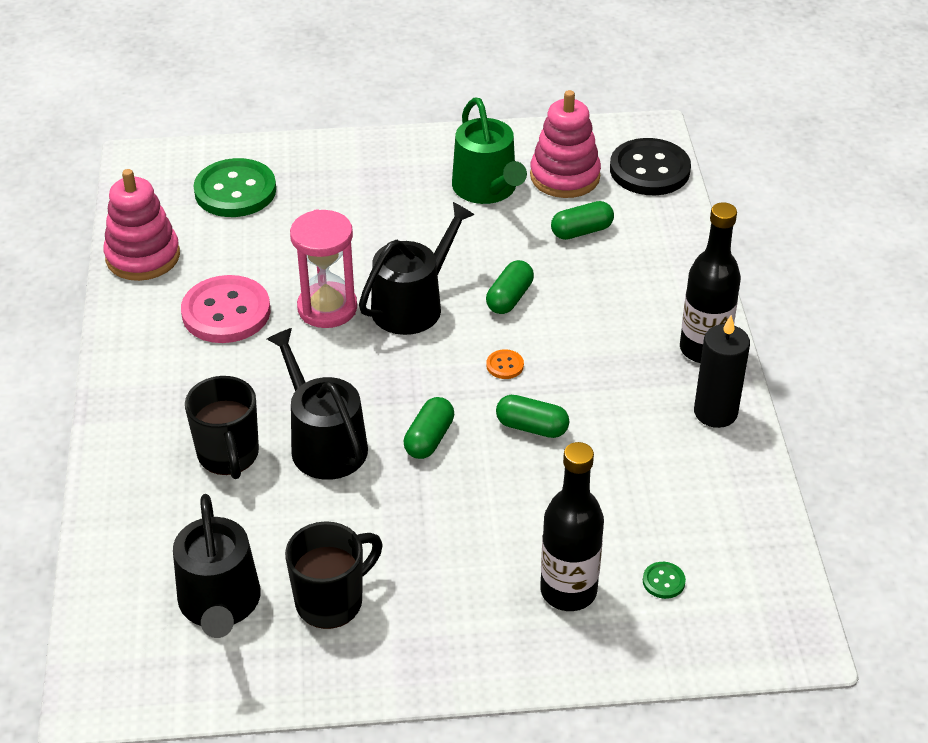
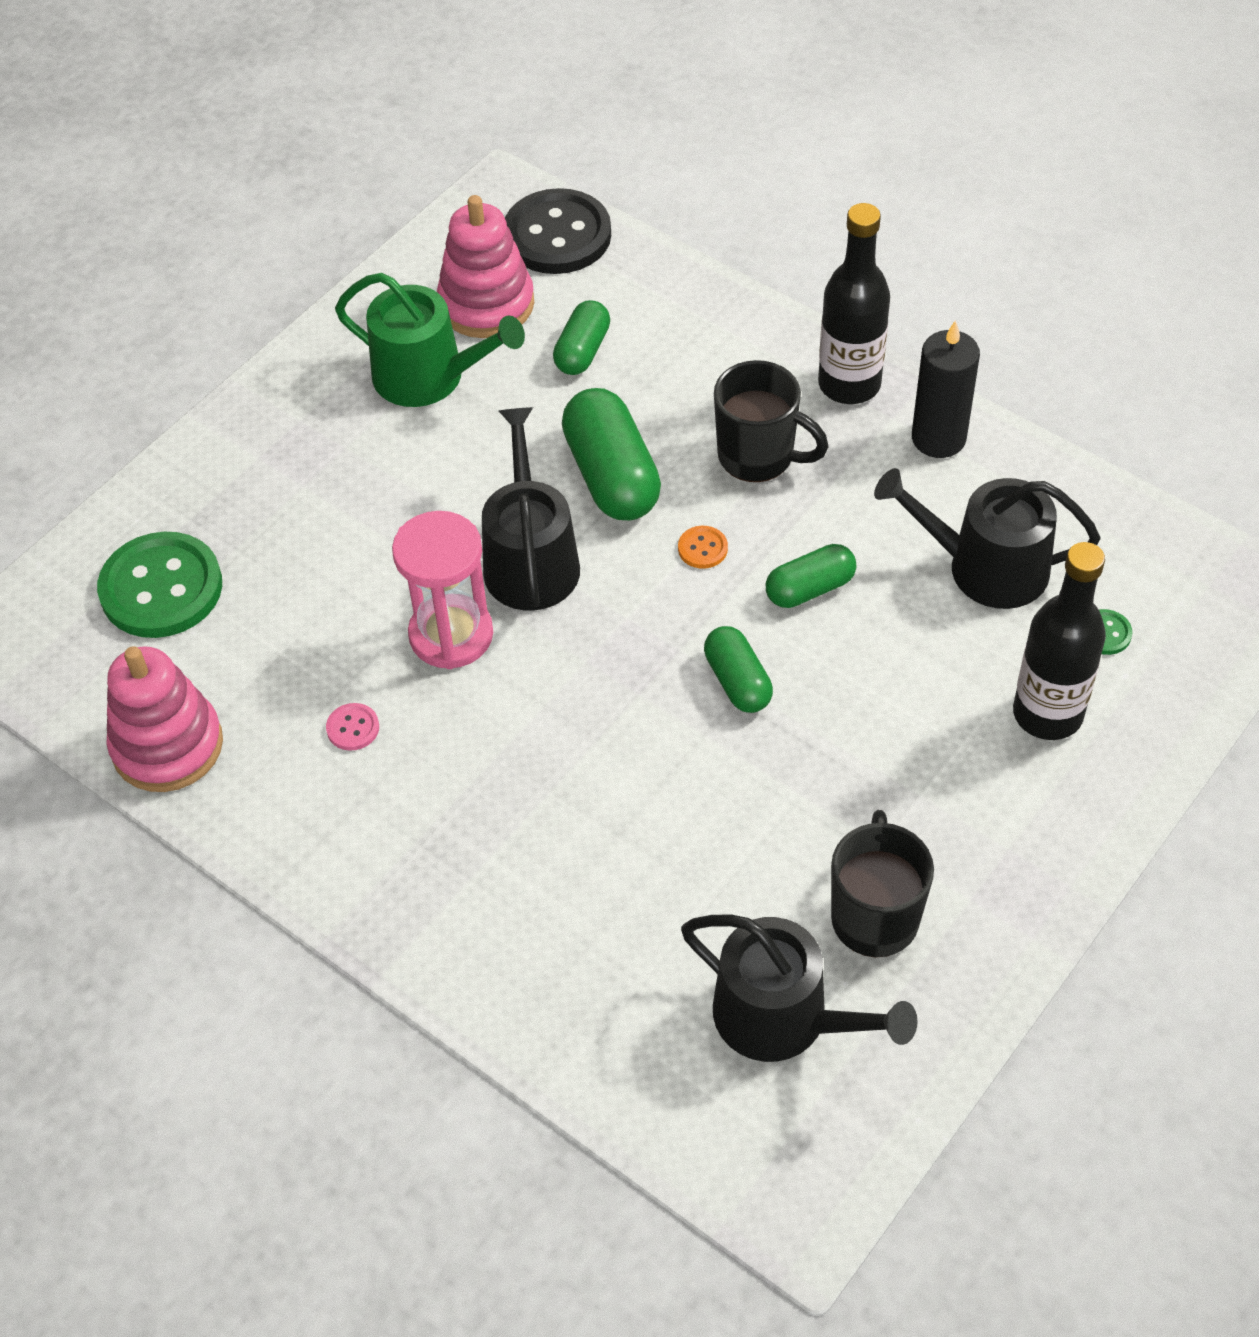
camera: 45 degrees left, 10 degrees up
pink button [181,275,271,343] -> pink button [326,703,379,751], size x0.41
black mug [185,376,259,479] -> black mug moved to [714,360,829,482]
black watering can [267,328,368,480] -> black watering can moved to [874,468,1100,609]
green capsule [486,260,534,314] -> green capsule [562,388,661,520], size x1.67

